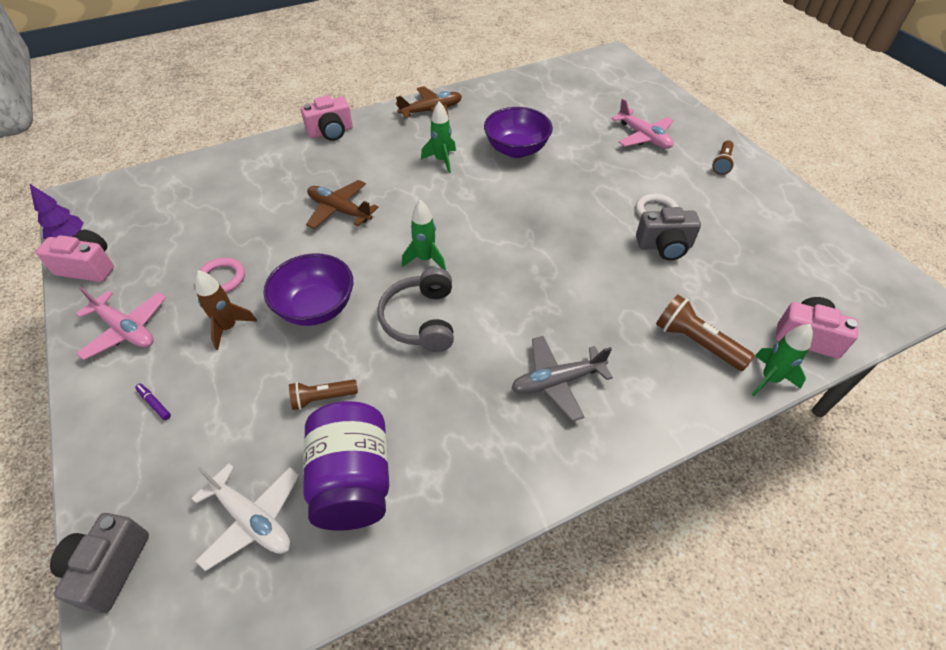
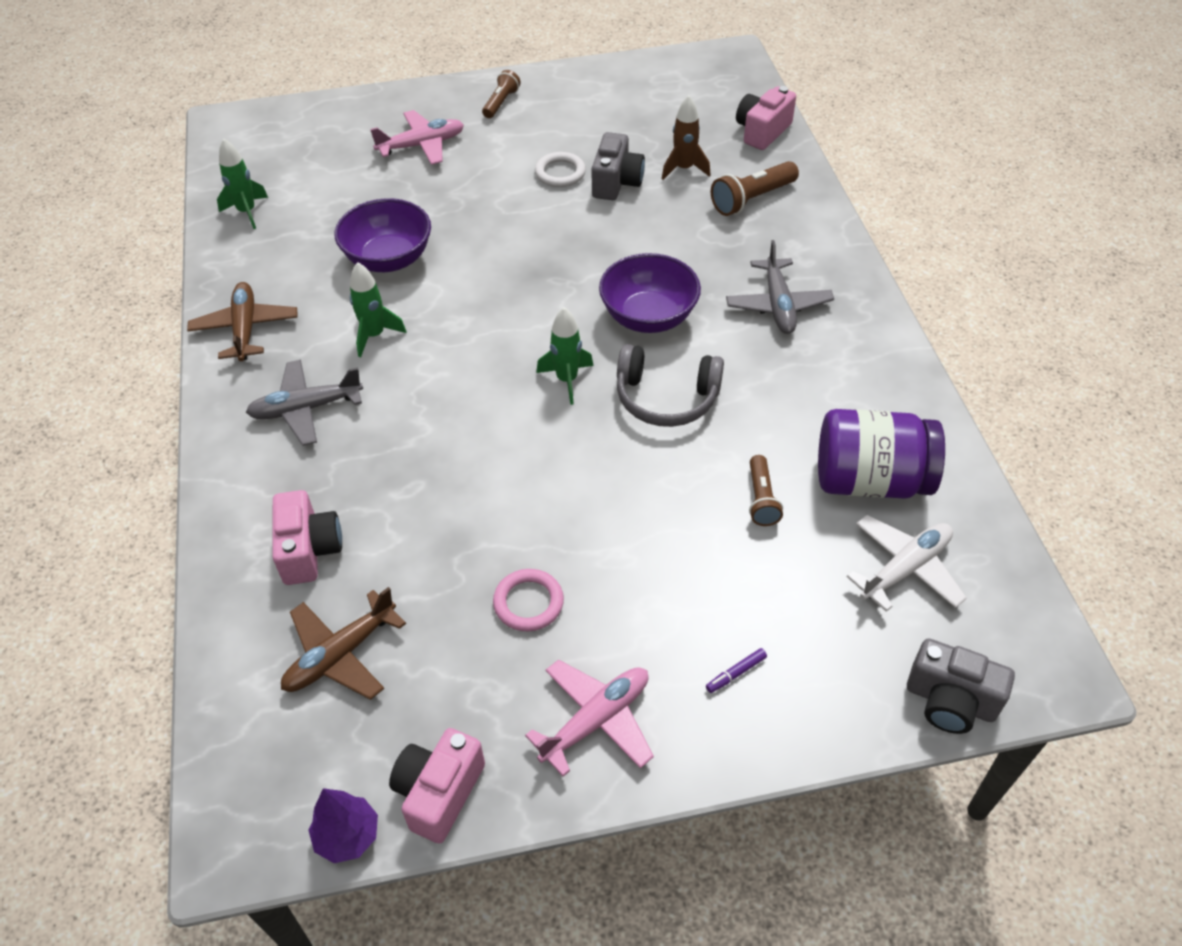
camera: 75 degrees left, 0 degrees up
brown rocket [195,270,257,350] -> brown rocket moved to [662,95,710,180]
purple bowl [264,253,353,326] -> purple bowl moved to [599,253,701,333]
pink camera [301,95,353,141] -> pink camera moved to [272,490,342,585]
brown plane [306,180,379,229] -> brown plane moved to [281,587,406,700]
brown flashlight [712,140,734,175] -> brown flashlight turned 105 degrees counterclockwise [482,70,521,118]
green rocket [752,324,813,396] -> green rocket moved to [217,138,268,229]
none -> grey plane [246,359,363,446]

